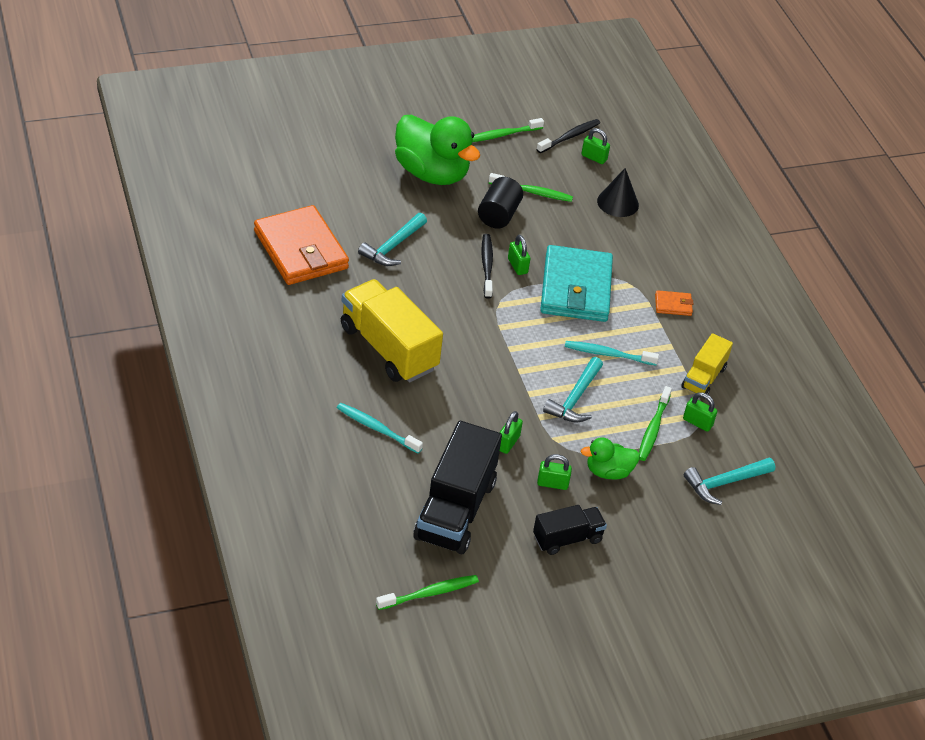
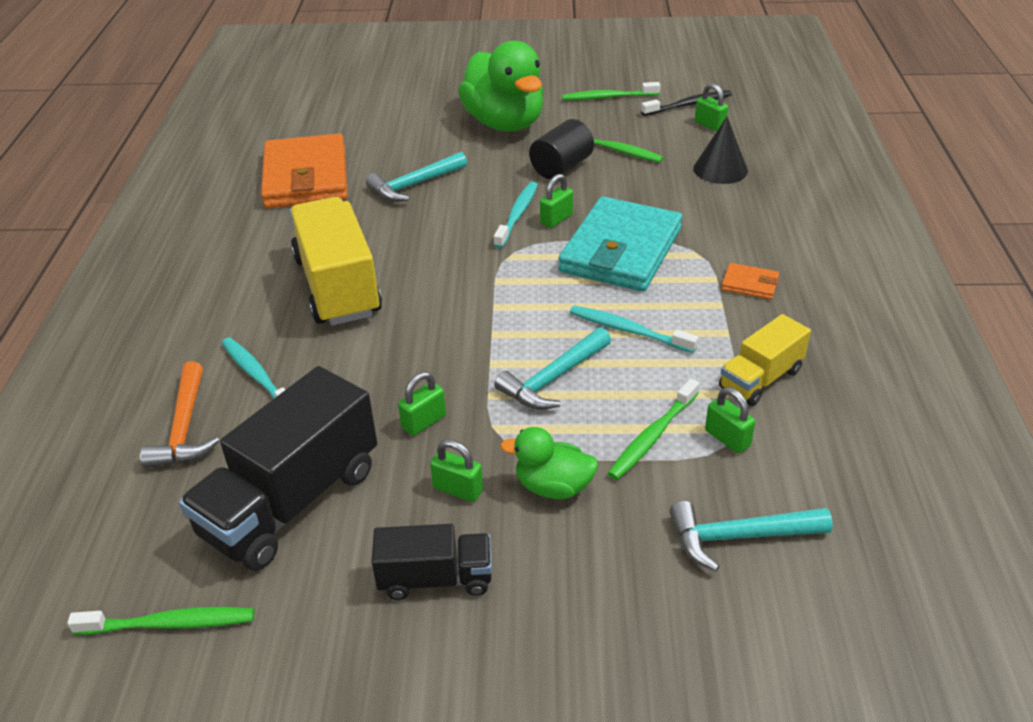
camera: 25 degrees right, 5 degrees down
black toothbrush [481,234,493,299] -> turquoise toothbrush [494,182,538,248]
green padlock [508,235,530,275] -> green padlock turned 45 degrees clockwise [540,174,573,228]
none -> orange hammer [140,361,219,468]

